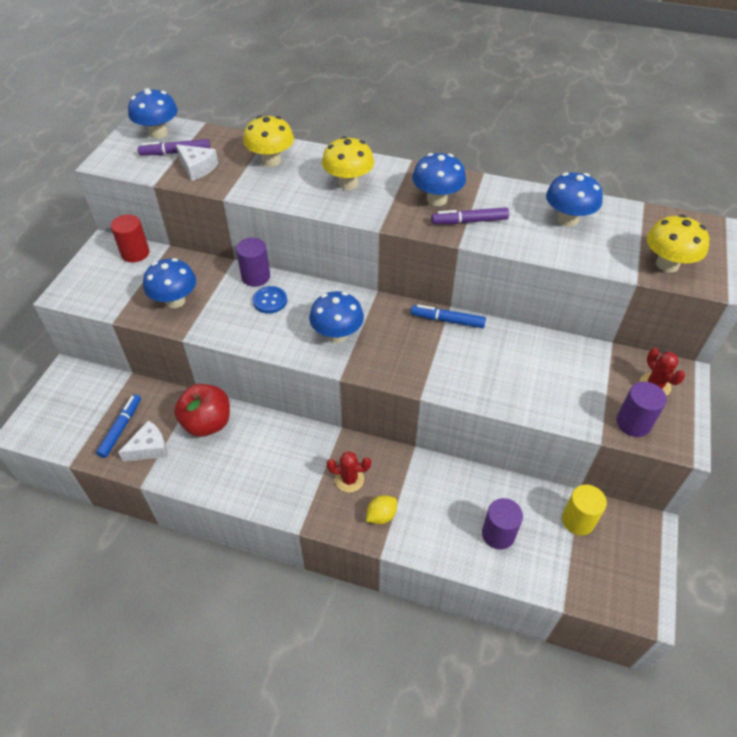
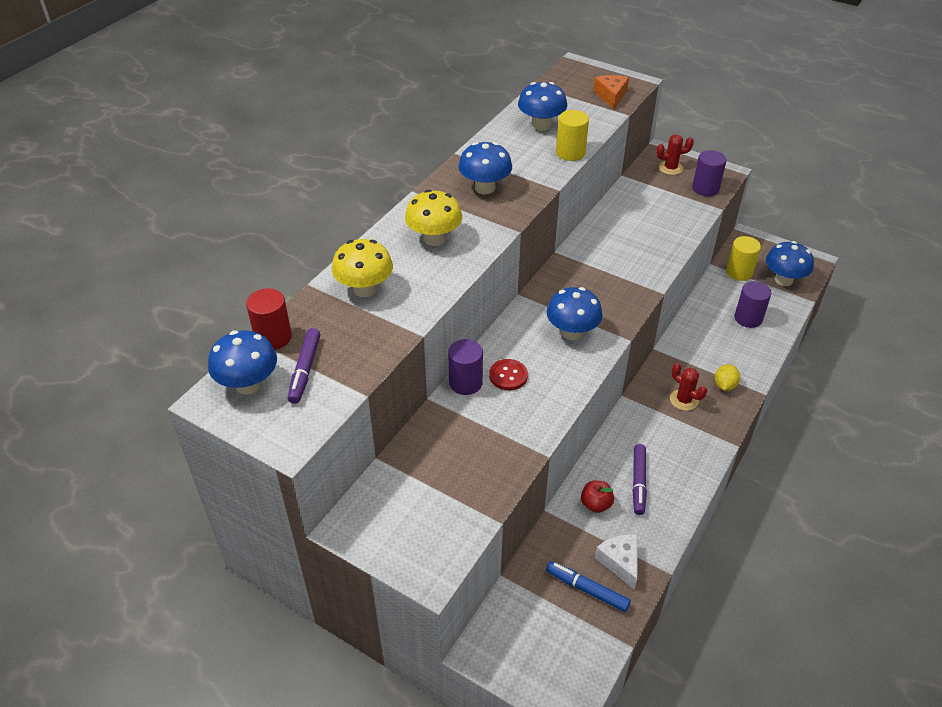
camera: 75 degrees left, 5 degrees down
red cylinder [111,214,149,262] -> red cylinder moved to [246,288,292,350]
blue mushroom [143,258,196,308] -> blue mushroom moved to [766,241,814,286]
red apple [174,384,230,437] -> red apple [581,481,614,513], size x0.54
white cheese [176,144,218,181] -> none
blue button [253,286,287,314] -> red button [489,359,528,390]
red cactus [327,451,371,493] -> red cactus turned 60 degrees counterclockwise [670,363,707,411]
yellow lemon [366,495,397,524] -> yellow lemon turned 45 degrees clockwise [715,364,740,391]
blue marker [411,304,486,328] -> none
purple marker [431,207,509,224] -> purple marker moved to [632,444,647,515]
yellow mushroom [647,215,709,272] -> orange cheese [593,75,629,109]
none -> yellow cylinder [556,110,589,161]

